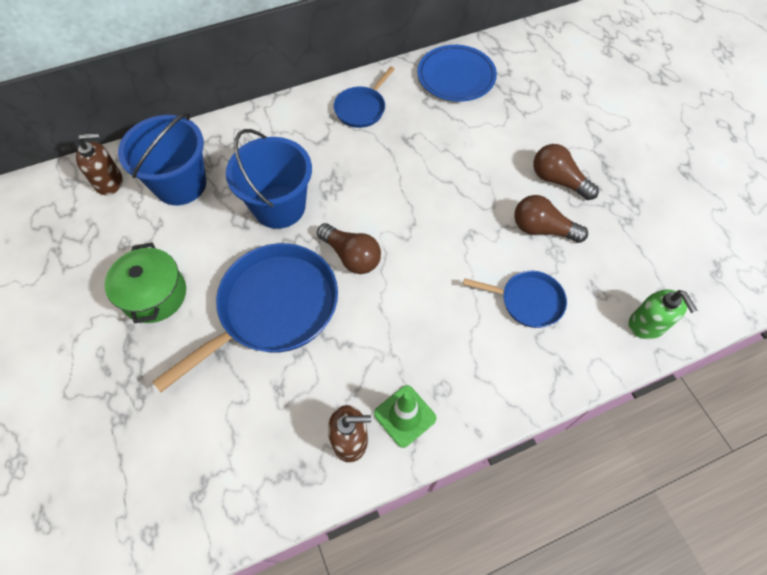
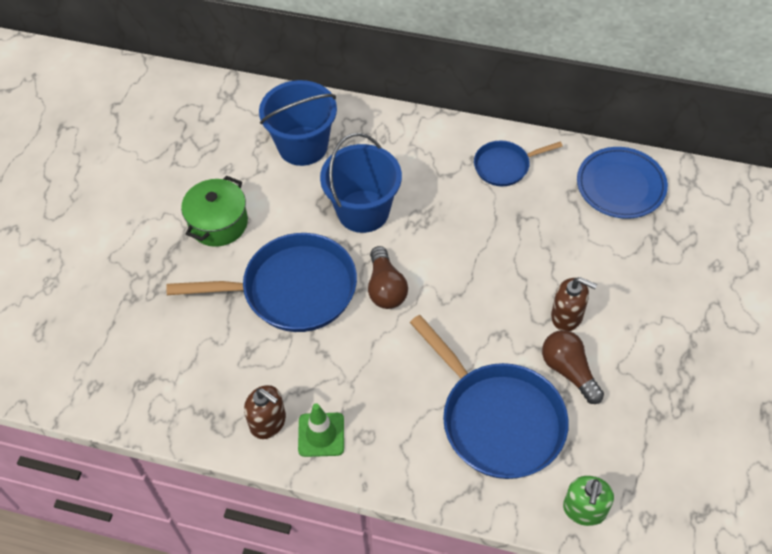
camera: 40 degrees right, 5 degrees down
brown soap dispenser [76,133,123,195] -> brown soap dispenser moved to [551,277,597,331]
blue pan [463,271,567,328] -> blue pan [410,315,569,479], size x1.89
brown light bulb [534,144,599,200] -> none

